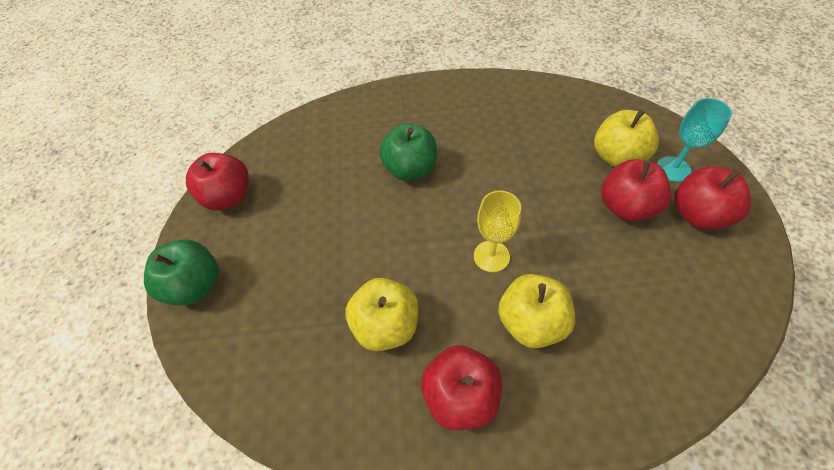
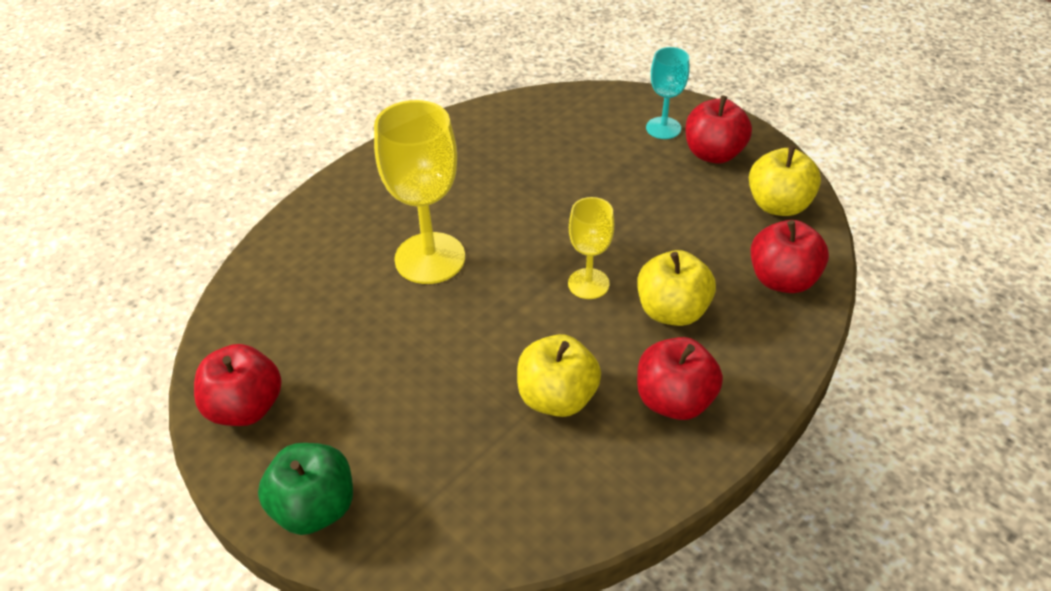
camera: 45 degrees left, 10 degrees down
green apple [379,123,437,181] -> yellow goblet [374,100,465,284]
yellow apple [594,110,659,167] -> yellow apple moved to [749,146,821,216]
red apple [601,159,672,222] -> red apple moved to [750,220,829,293]

